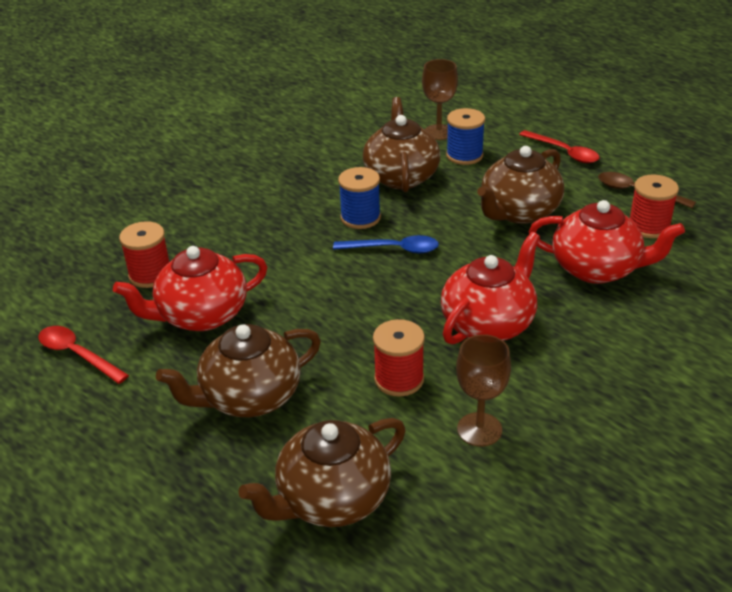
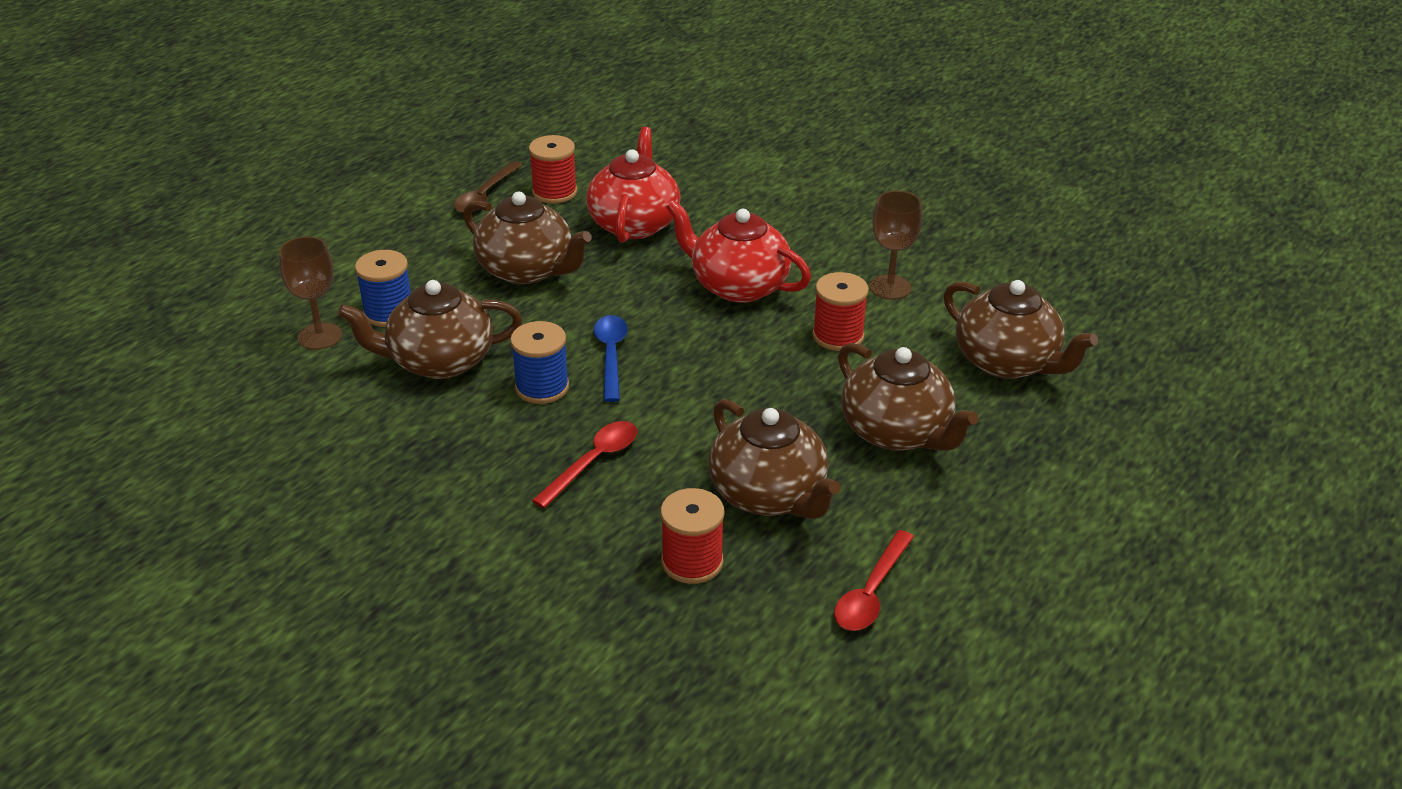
camera: 100 degrees left, 0 degrees up
red teapot [113,246,267,331] -> brown teapot [709,399,840,519]
red spoon [519,130,599,163] -> red spoon moved to [532,421,637,508]

